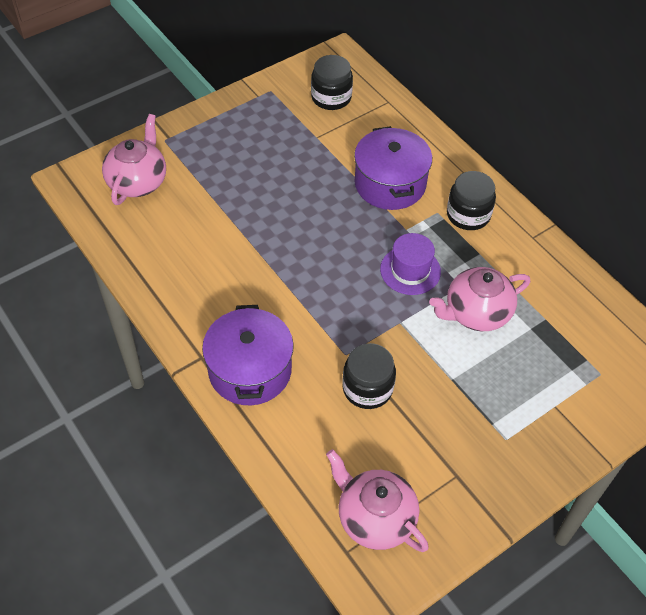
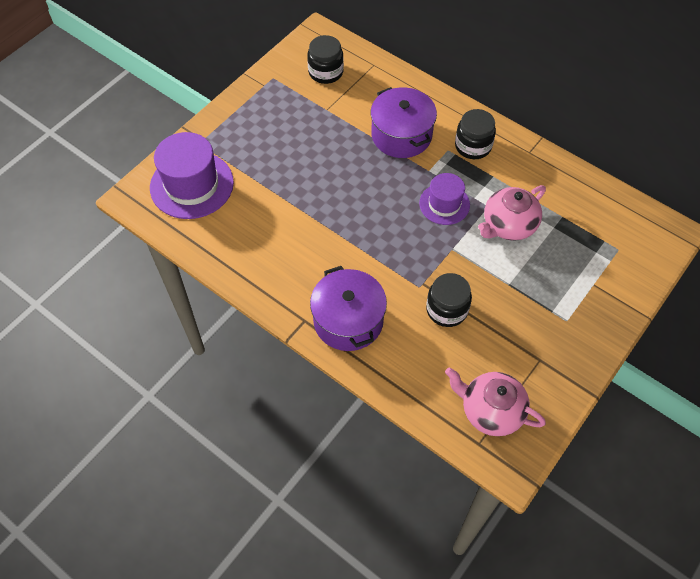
camera: 15 degrees left, 5 degrees up
pink teapot [102,114,166,205] -> purple hat [150,132,234,219]

